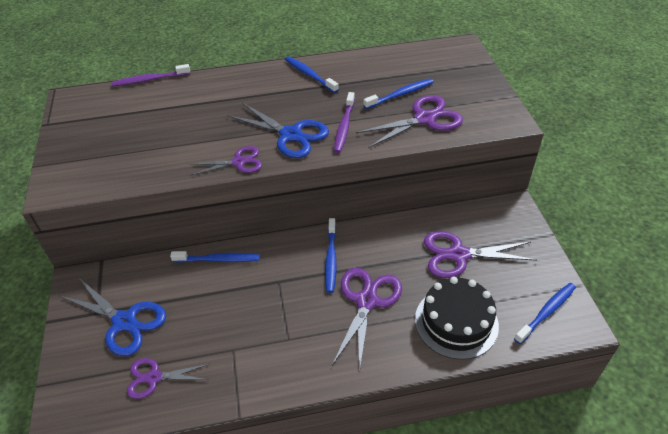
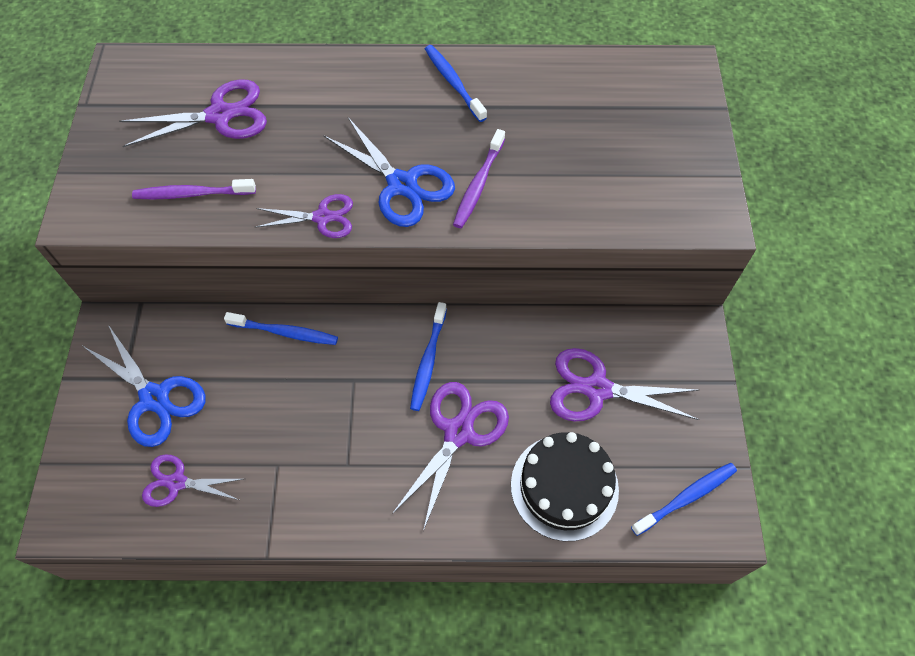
camera: 10 degrees right, 15 degrees up
purple toothbrush [112,64,190,87] -> purple toothbrush moved to [132,179,256,199]
purple scissors [356,95,463,148] -> purple scissors moved to [119,79,267,147]
blue toothbrush [363,79,434,109] -> none

